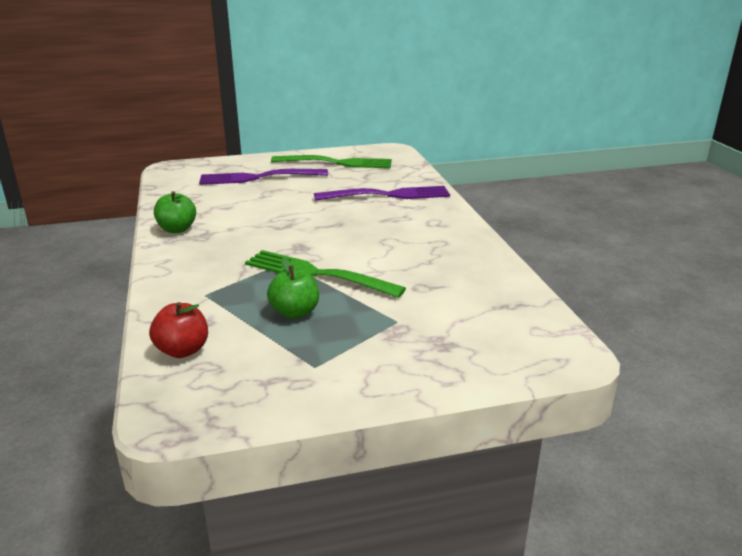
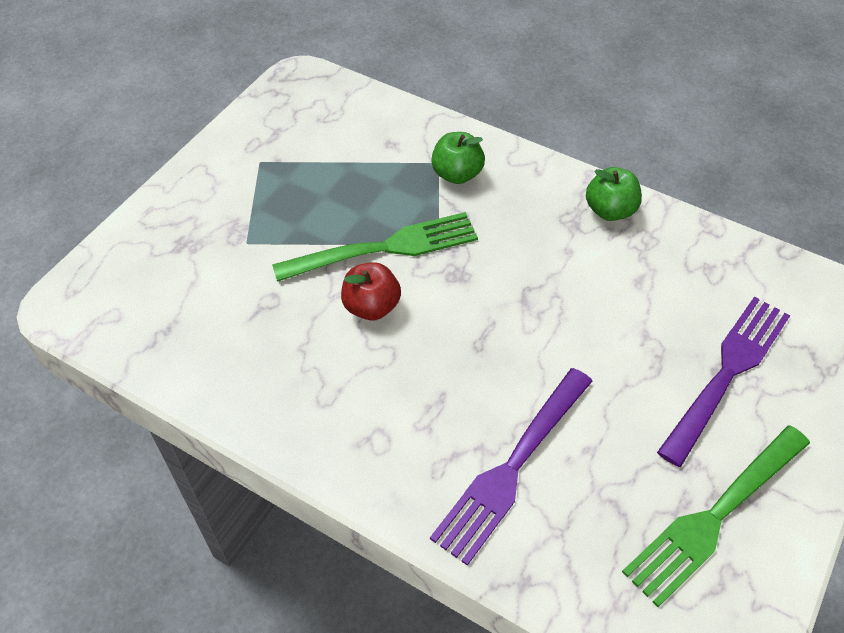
camera: 135 degrees right, 25 degrees up
red apple [149,302,208,358] -> red apple moved to [341,262,401,320]
green apple [267,257,319,319] -> green apple moved to [431,132,485,184]

